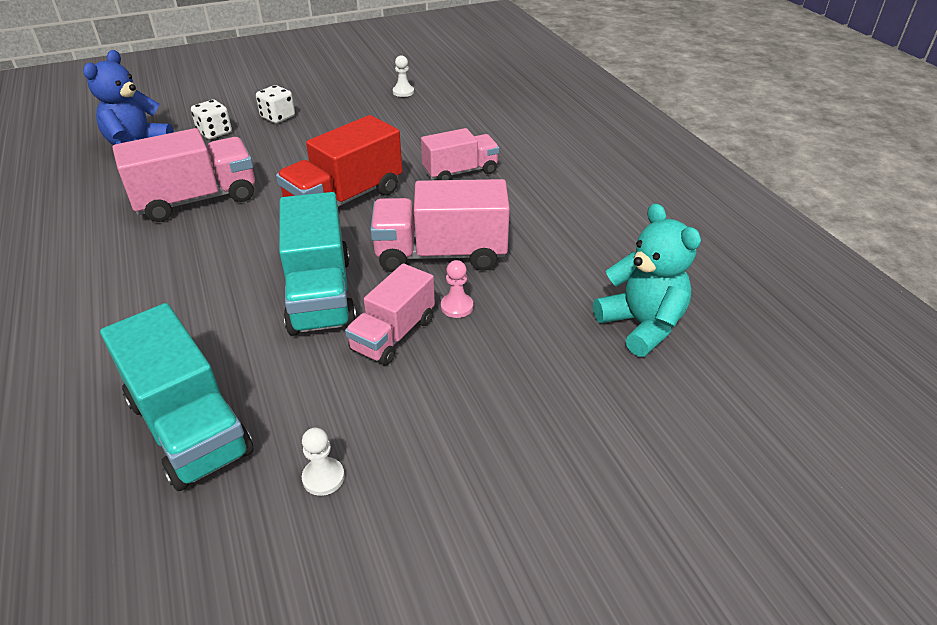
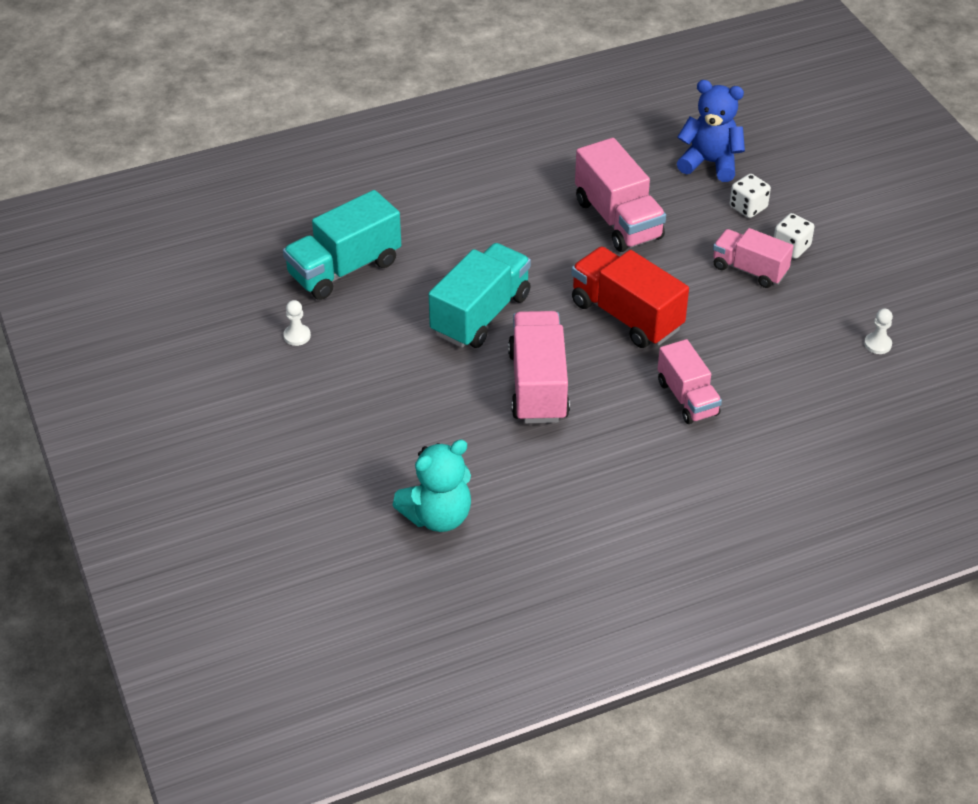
camera: 90 degrees right, 5 degrees up
turquoise truck [279,192,357,336] -> turquoise truck turned 135 degrees clockwise [429,243,531,348]
pink truck [345,263,435,365] -> pink truck moved to [713,228,793,288]
pink pawn [441,260,473,318] -> none

